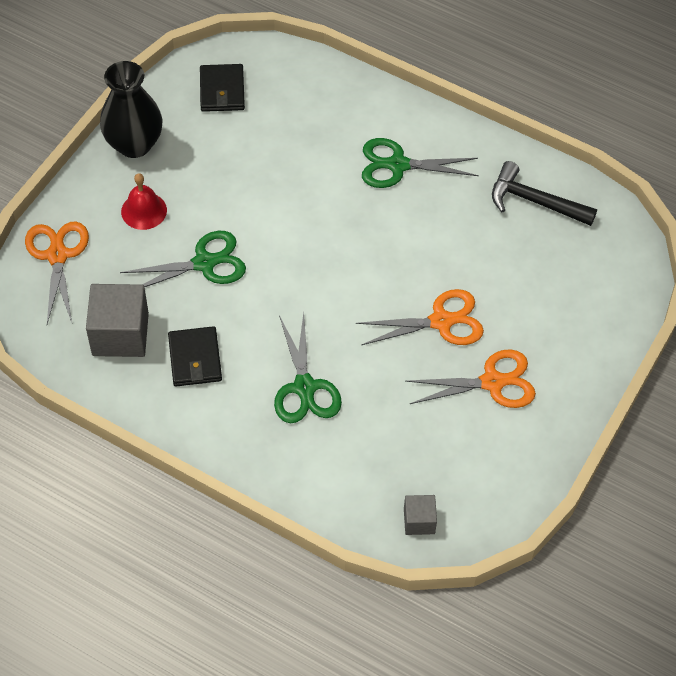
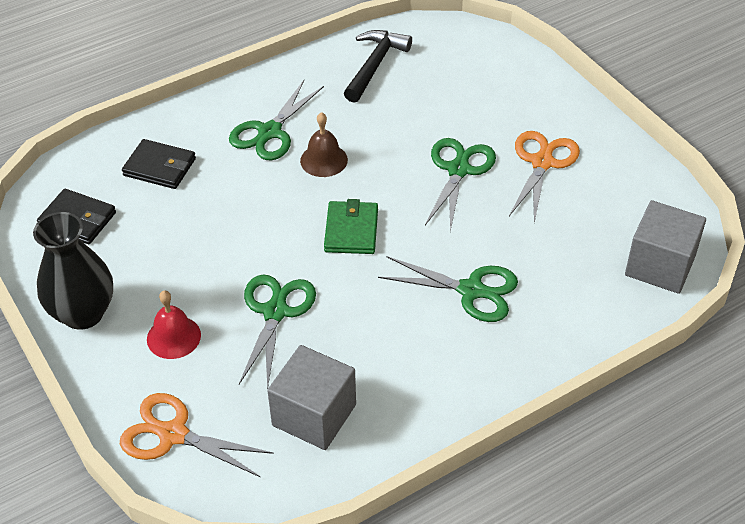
camera: 60 degrees left, 10 degrees down
black wallet [168,326,222,387] -> black wallet moved to [122,139,196,189]
orange scissors [356,289,484,345] -> green scissors [425,138,496,232]
grey cube [404,495,437,535] -> grey cube [625,200,706,294], size x1.89
black hammer [492,161,597,226] -> black hammer turned 150 degrees clockwise [344,30,412,103]
none -> brown bell [300,112,348,177]
none -> green wallet [324,199,378,254]

